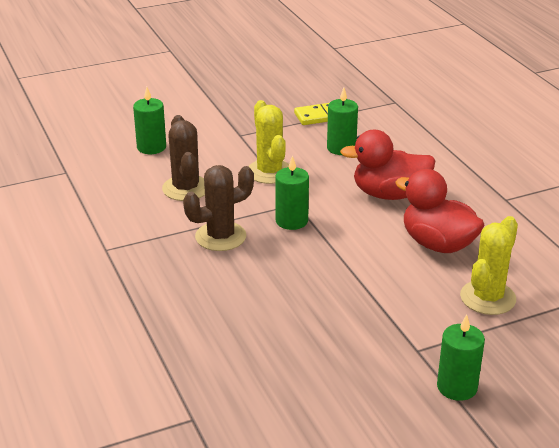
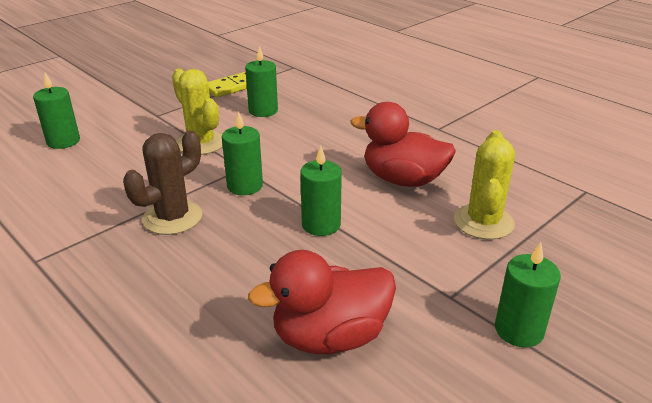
camera: 20 degrees left, 0 degrees up
brown cactus [162,115,205,201] -> none
red duck [340,130,435,200] -> red duck moved to [248,250,396,354]
none -> green candle [300,146,342,236]

